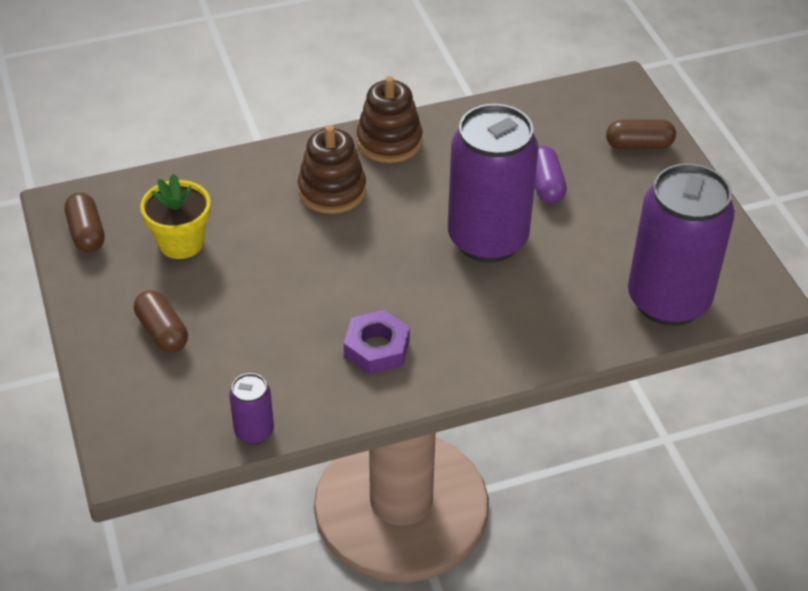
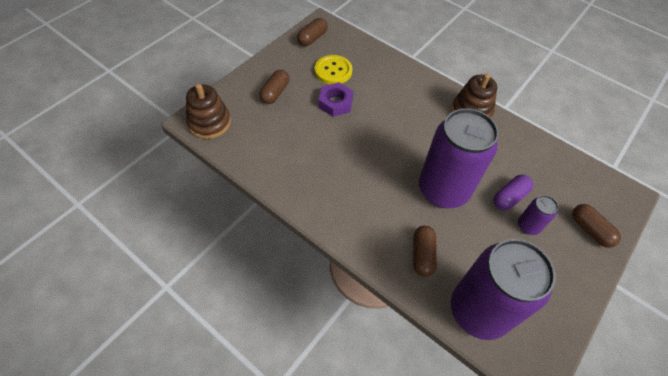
camera: 55 degrees right, 10 degrees up
yellow flower pot [140,174,211,259] -> yellow button [315,55,352,84]
purple can [229,373,274,444] -> purple can moved to [518,195,558,235]
brown stacking toy [298,125,366,214] -> brown stacking toy moved to [186,84,231,139]
purple nut [344,310,410,375] -> purple nut moved to [318,82,354,117]
none -> brown capsule [413,226,437,277]

